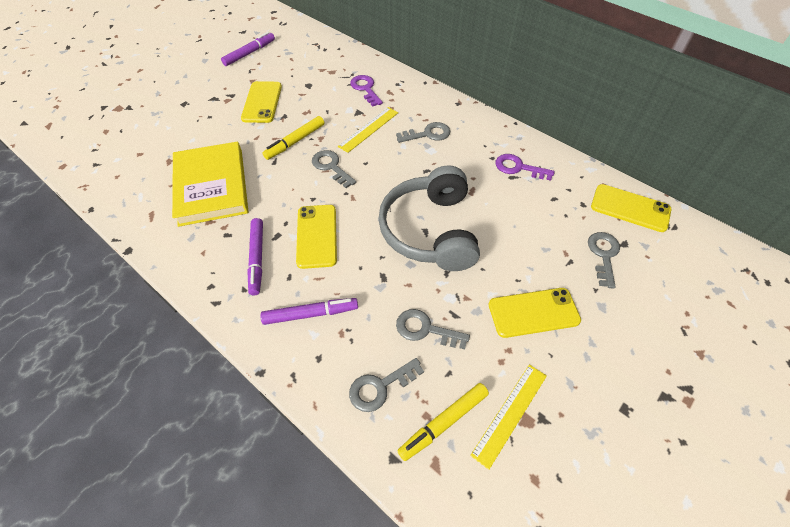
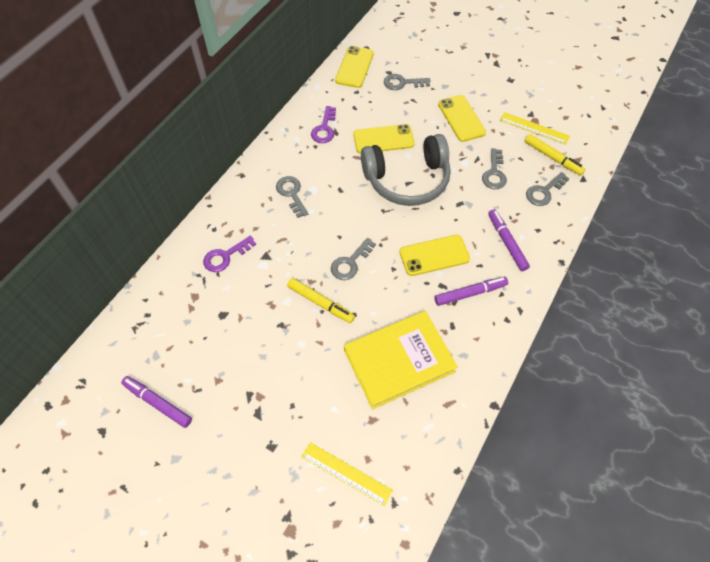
camera: 100 degrees left, 5 degrees up
yellow phone [241,81,282,123] -> yellow phone moved to [353,124,415,154]
yellow ruler [338,107,398,153] -> yellow ruler moved to [302,442,393,506]
grey key [349,358,424,412] -> grey key turned 90 degrees clockwise [526,172,569,206]

